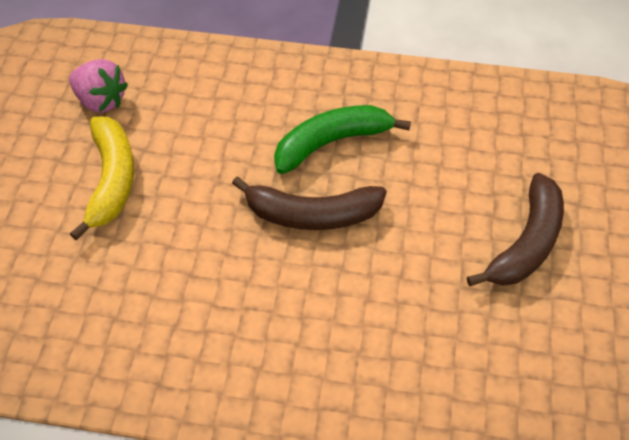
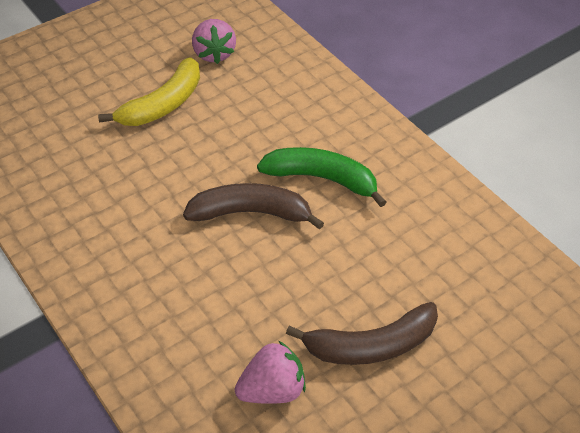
camera: 45 degrees right, 5 degrees down
brown banana [232,177,387,230] -> brown banana turned 135 degrees clockwise [183,183,324,230]
none -> pink strawberry [235,340,306,404]

